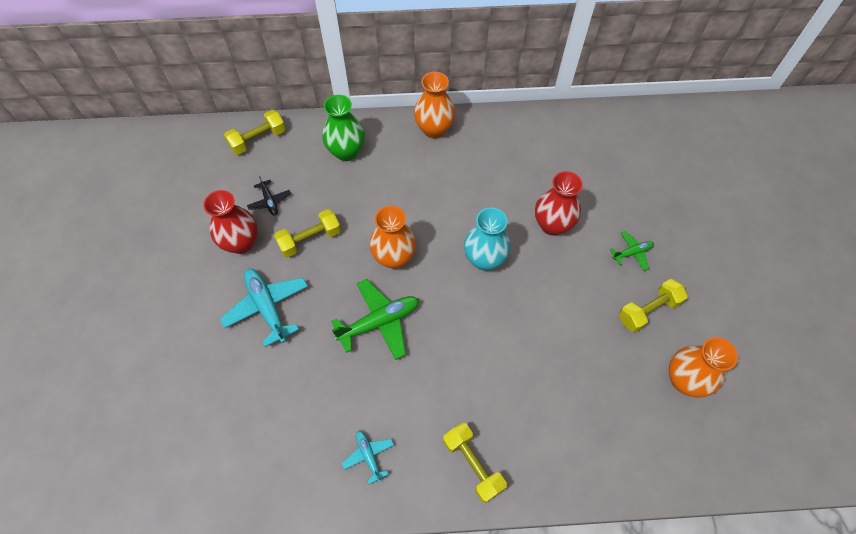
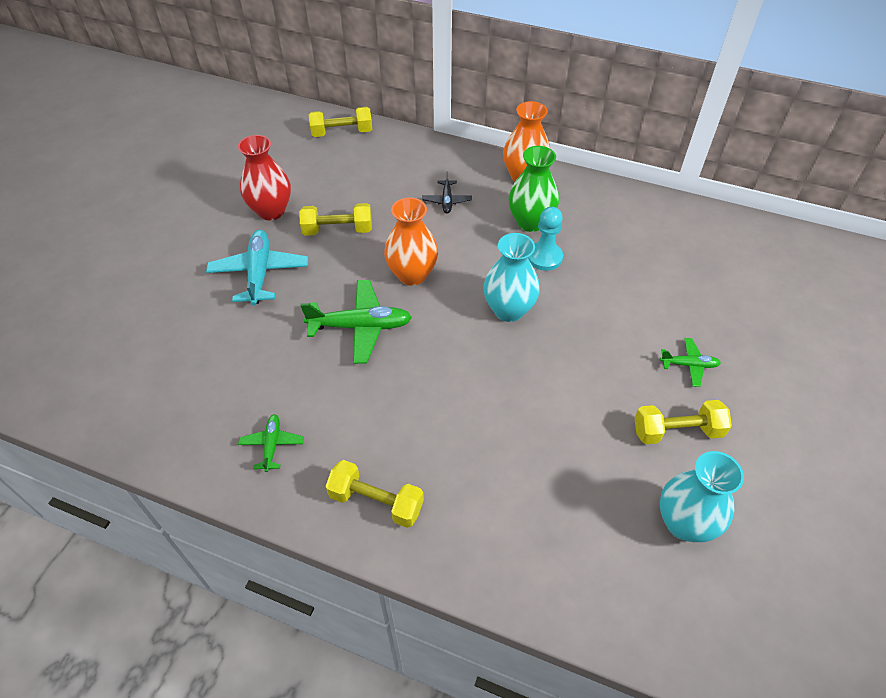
camera: 25 degrees right, 10 degrees down
black plane [247,176,291,216] -> black plane moved to [422,171,472,214]
green vase [322,95,365,161] -> green vase moved to [509,146,559,232]
turquoise plane [342,431,394,484] -> green plane [238,414,304,472]
yellow dumbbell [443,423,507,503] -> yellow dumbbell turned 60 degrees counterclockwise [325,460,424,528]
red vase [535,171,583,236] -> none
orange vase [669,337,738,398] -> turquoise vase [660,451,744,542]
none -> turquoise pawn [528,207,563,271]

